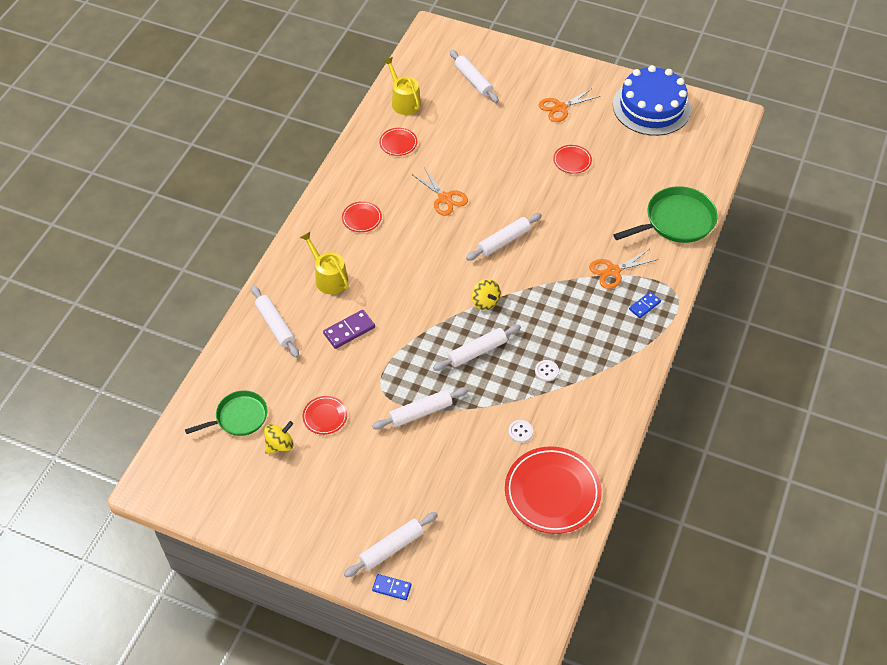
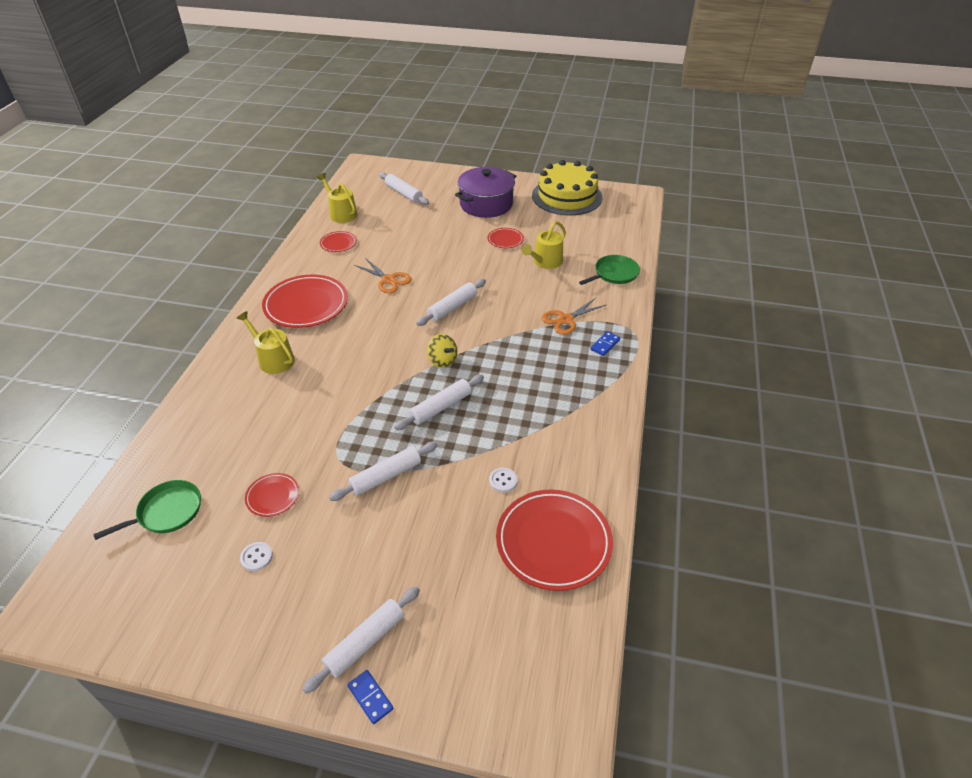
camera: 10 degrees left, 10 degrees down
white rolling pin [251,286,299,358] -> none
yellow spinning top [264,421,294,454] -> none
purple domino [323,310,375,349] -> none
red plate [342,201,382,232] -> red plate [262,275,348,328], size x2.07
blue domino [372,574,412,600] -> blue domino turned 45 degrees clockwise [347,670,393,724]
white button [535,360,559,382] -> white button moved to [240,542,273,571]
orange scissors [539,88,600,122] -> purple pot [455,167,516,218]
blue cake [613,65,691,136] -> yellow cake [532,160,602,216]
green pan [613,186,718,243] -> green pan [579,255,640,285], size x0.66
none -> yellow watering can [522,221,566,269]

